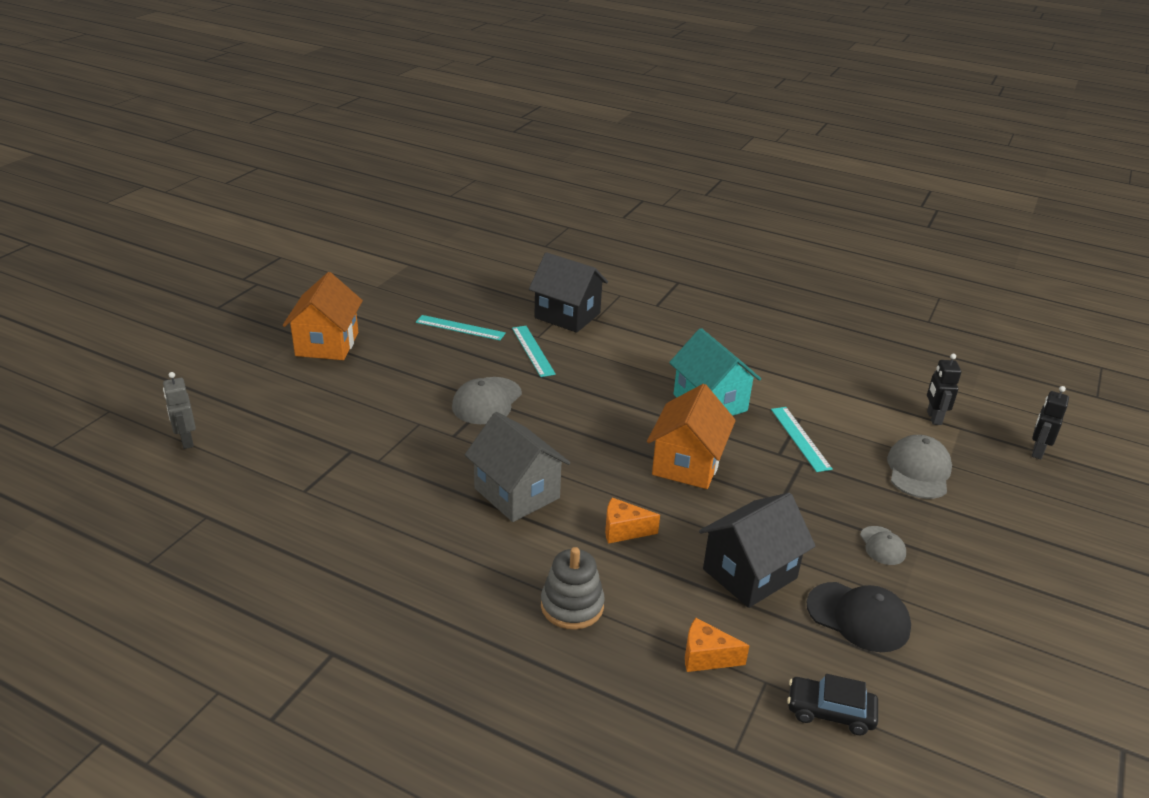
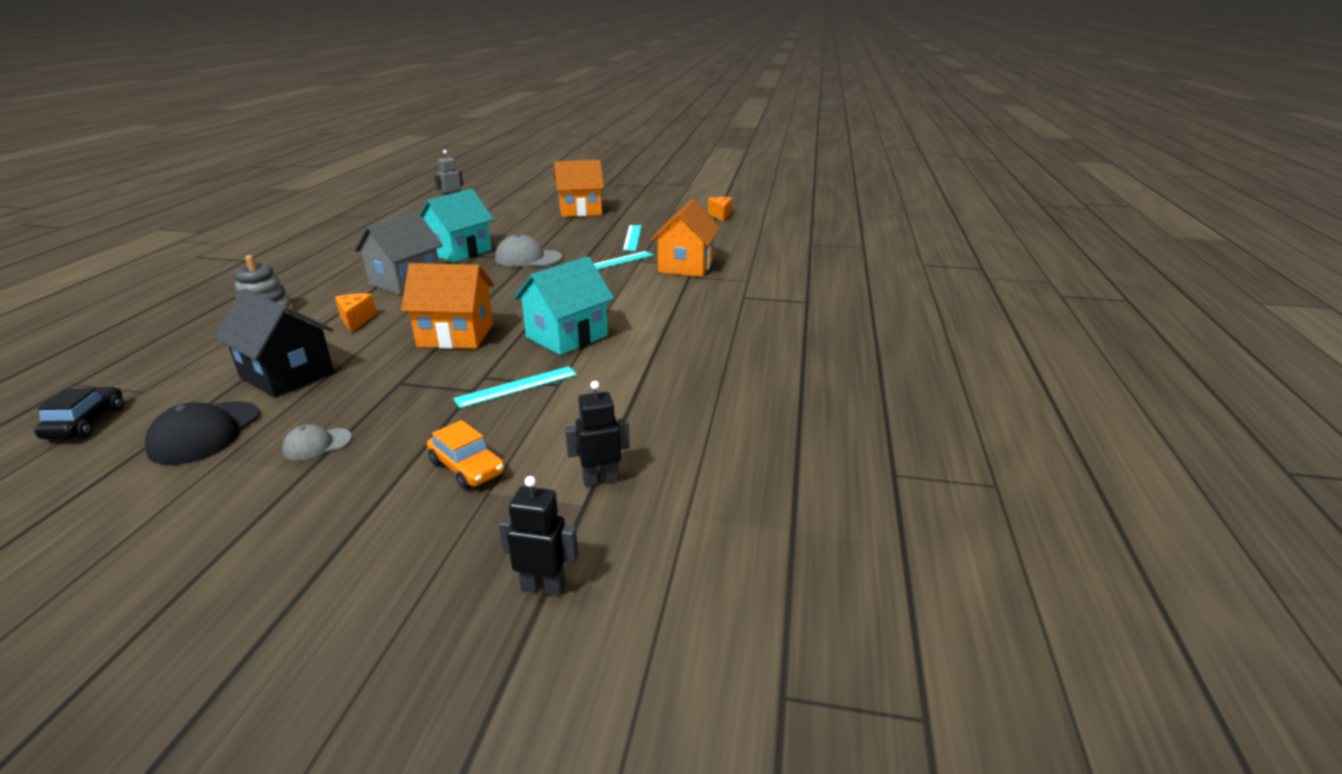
camera: 75 degrees right, 5 degrees down
black house [529,252,608,333] -> orange house [651,199,720,277]
orange cheese [685,618,749,672] -> orange cheese moved to [708,197,732,222]
grey cap [887,435,952,499] -> orange car [427,420,505,490]
none -> turquoise house [420,189,494,263]

